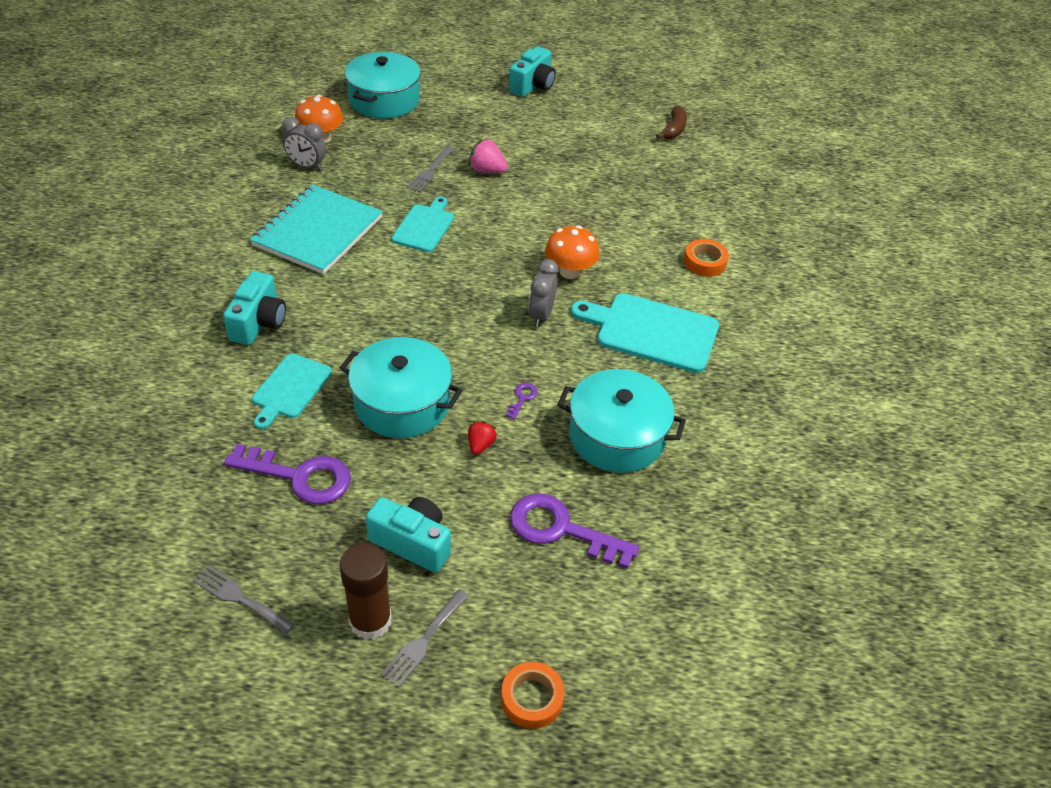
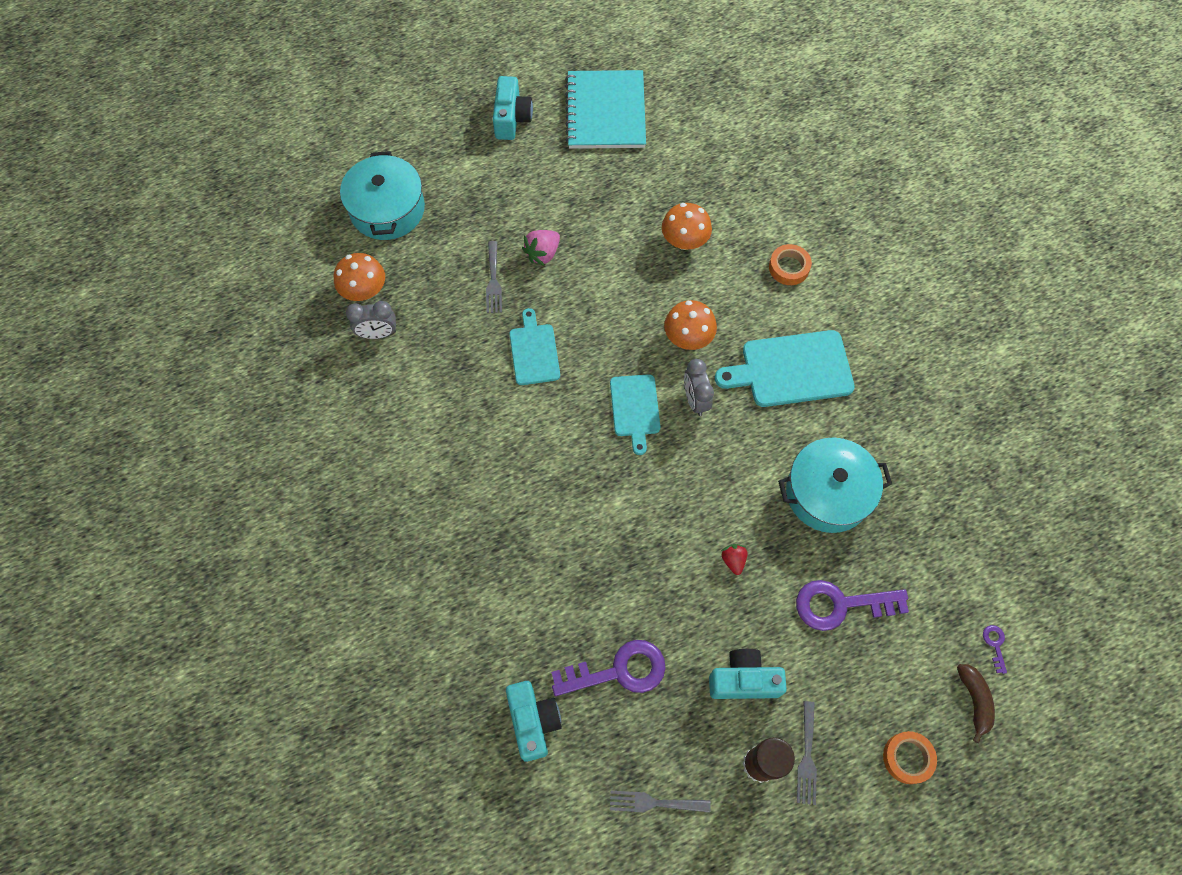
camera: 25 degrees left, 20 degrees up
turquoise camera [223,271,286,345] -> turquoise camera moved to [506,681,562,762]
turquoise notebook [250,184,383,274] -> turquoise notebook moved to [565,70,646,149]
turquoise cutting board [252,354,332,429] -> turquoise cutting board moved to [610,374,660,455]
turquoise pot [340,337,463,438] -> none
pink strawberry [468,138,508,173] -> pink strawberry turned 45 degrees counterclockwise [522,230,560,266]
purple key [506,383,537,420] -> purple key moved to [983,625,1007,674]
brown banana [656,106,687,139] -> brown banana moved to [957,664,995,743]
none -> orange mushroom [662,203,712,250]

